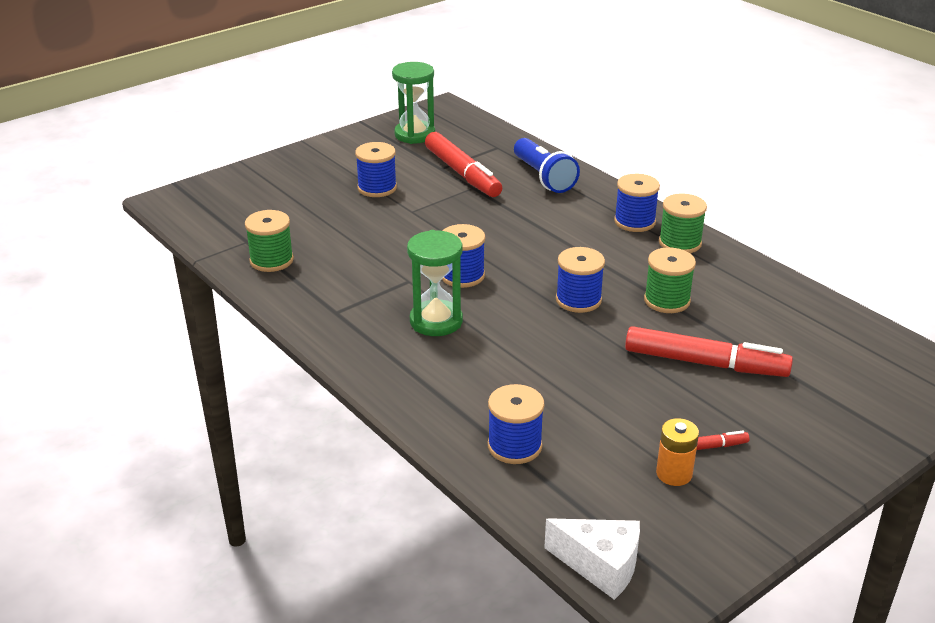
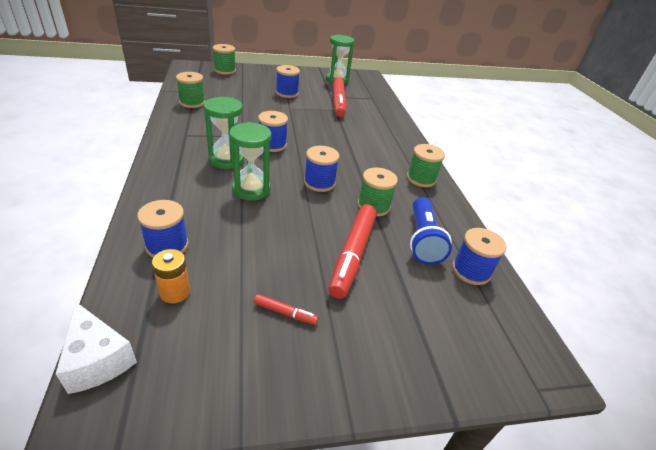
camera: 25 degrees right, 5 degrees up
blue flashlight [514,138,580,193] -> blue flashlight moved to [410,197,452,265]
blue spool [614,174,660,232] -> blue spool moved to [452,228,506,285]
red marker [625,326,793,377] -> red marker turned 60 degrees clockwise [328,204,377,299]
orange battery [656,418,699,486] -> orange battery moved to [152,249,190,303]
none -> green spool [213,44,236,75]
none -> green hourglass [229,122,271,201]

